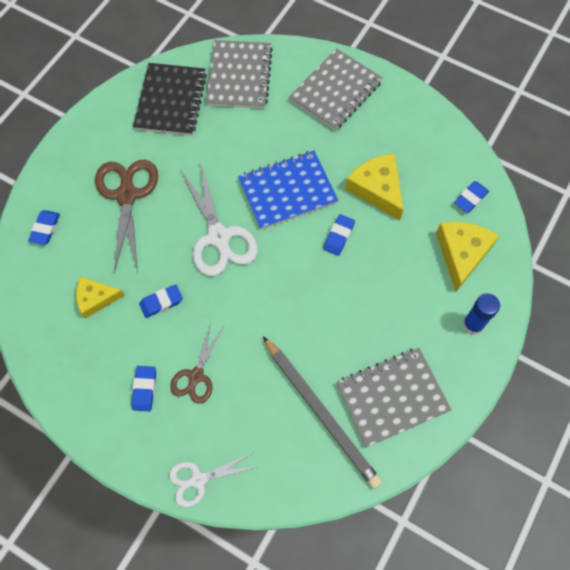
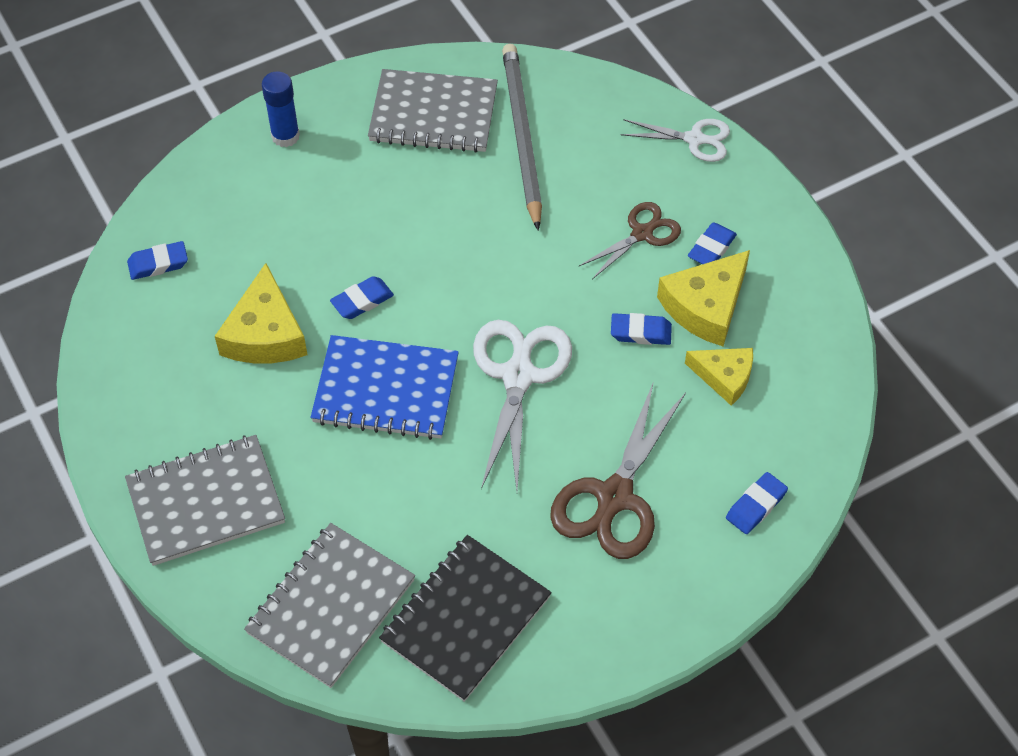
camera: 150 degrees left, 10 degrees down
yellow cheese [436,222,499,292] -> yellow cheese moved to [657,250,750,346]

